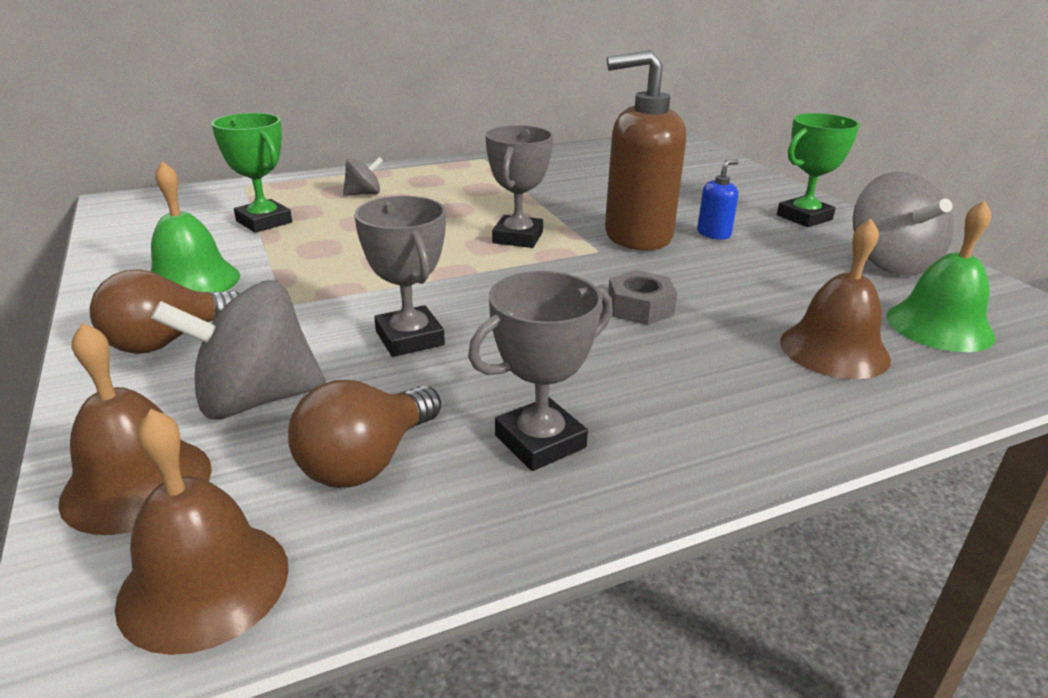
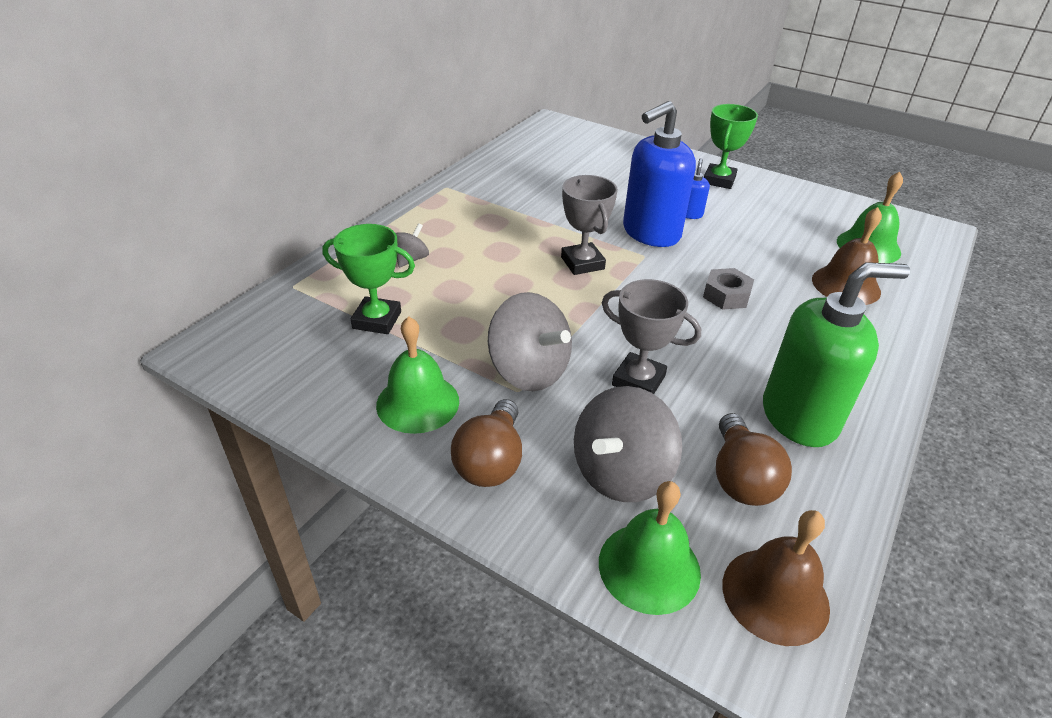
camera: 35 degrees left, 10 degrees up
brown bell [58,322,212,535] -> green bell [599,481,701,615]
grey trophy [468,271,613,471] -> green soap dispenser [763,262,910,447]
brown soap dispenser [605,50,686,251] -> blue soap dispenser [623,101,696,247]
grey spinning top [853,172,954,276] -> grey spinning top moved to [488,292,572,391]

